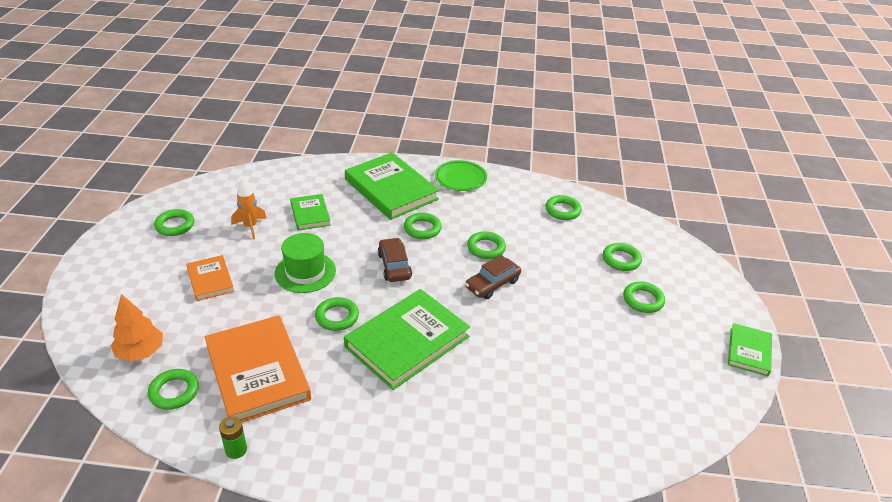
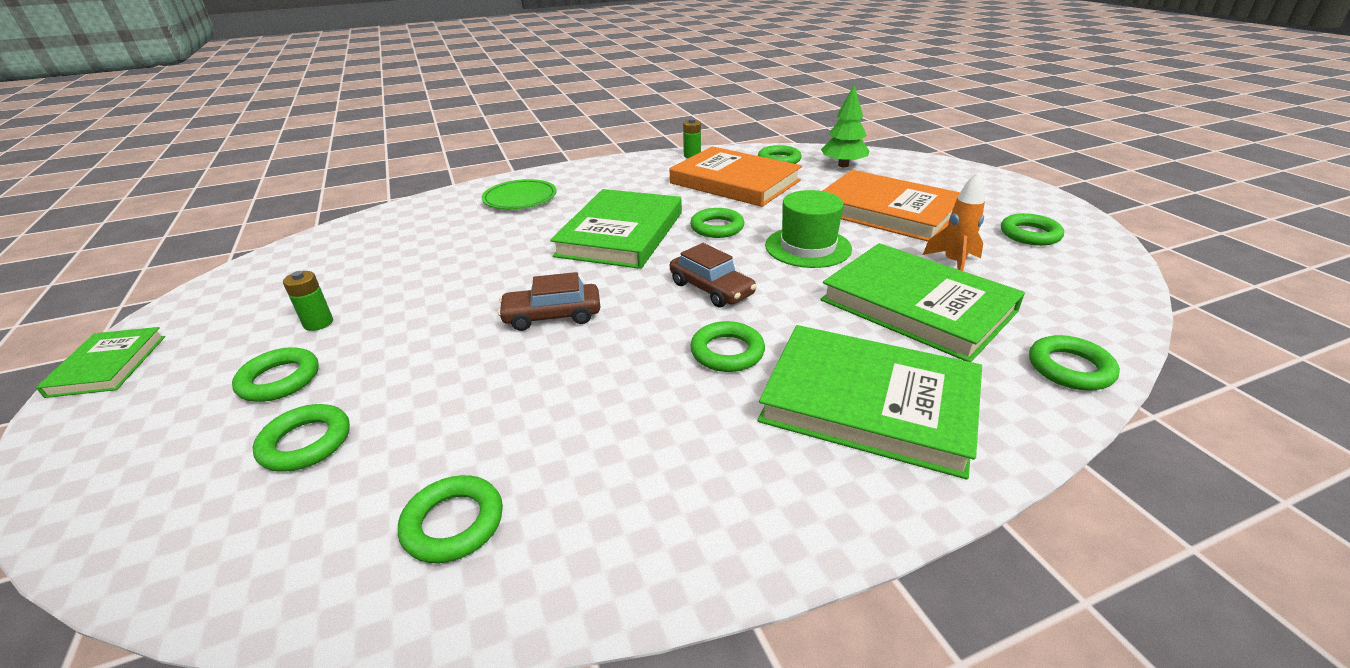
camera: 155 degrees right, 5 degrees down
orange tree [111,294,163,362] -> green tree [821,84,869,167]
orange book [186,255,234,301] -> orange book [823,170,960,242], size x1.88
green book [290,194,331,231] -> green book [821,243,1025,362], size x1.88
green plate [435,160,487,191] -> green plate moved to [482,179,557,209]
brown car [465,255,521,299] -> brown car turned 120 degrees counterclockwise [498,272,600,331]
green ring [467,231,506,259] -> green ring moved to [1029,335,1120,391]
none -> green battery [283,271,333,331]

